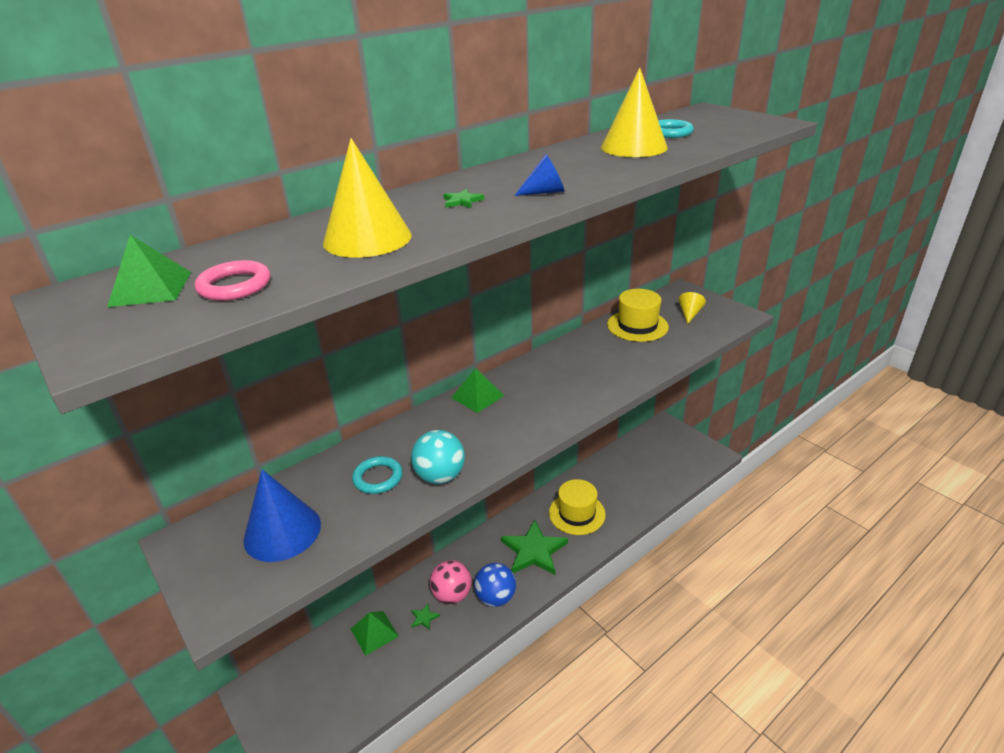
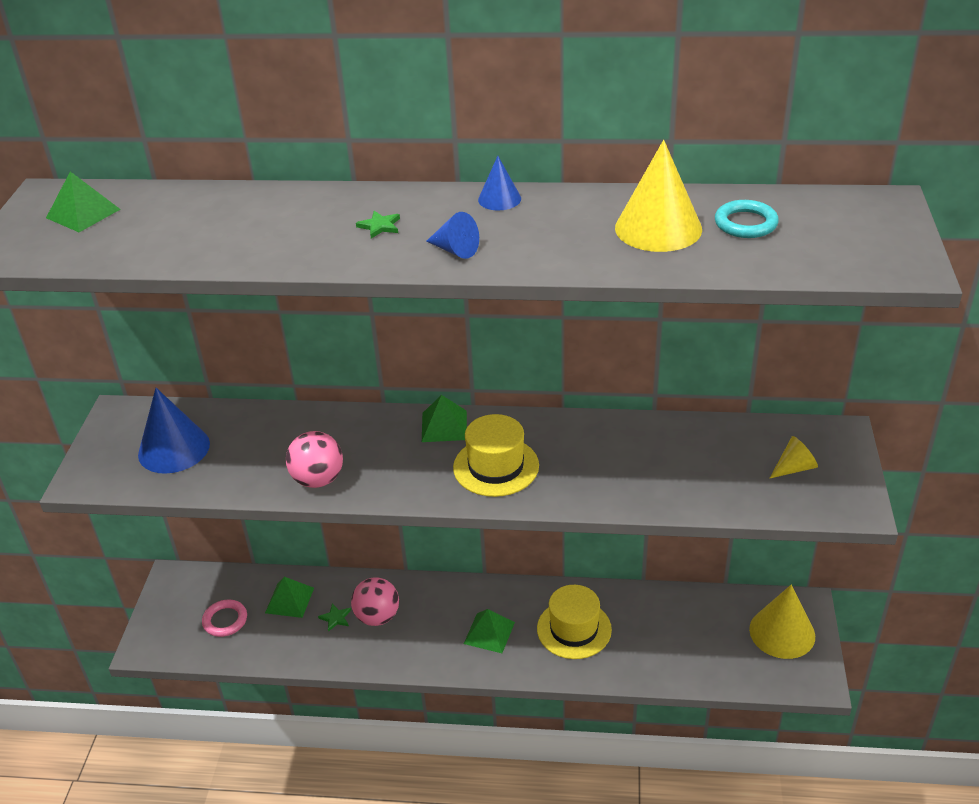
camera: 45 degrees right, 5 degrees up
pink ring [195,260,270,301] -> pink ring moved to [202,600,247,637]
yellow cone [323,138,412,258] -> yellow cone moved to [749,585,815,659]
turquoise ring [352,456,403,494] -> none
turquoise ball [411,430,465,484] -> pink ball [286,431,343,488]
blue ball [474,563,516,607] -> none
green star [501,520,568,575] -> green pyramid [464,609,515,653]
yellow hat [607,289,669,342] -> yellow hat moved to [453,414,539,497]
none -> blue cone [478,156,521,210]

